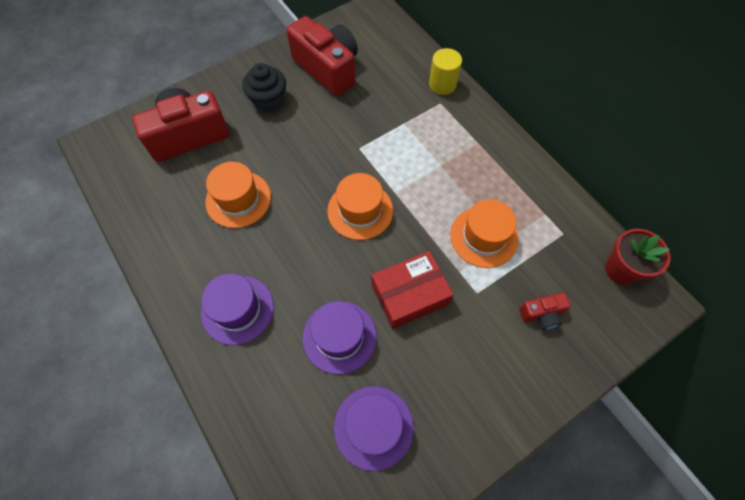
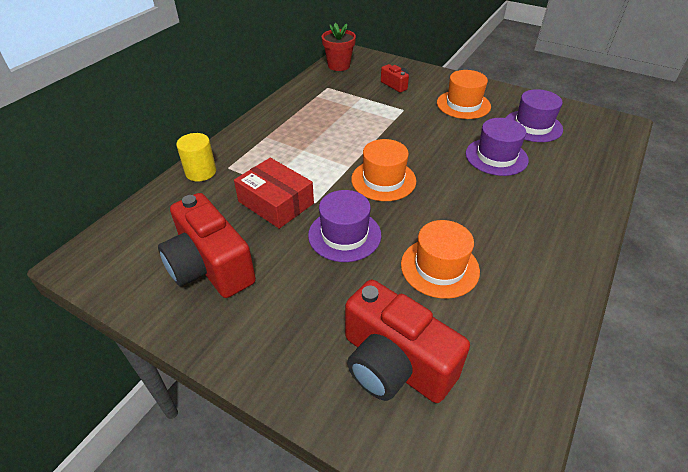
camera: 115 degrees left, 20 degrees down
purple hat [201,273,274,345] -> purple hat moved to [308,190,381,262]
black cupcake [242,63,286,112] -> none
red camera [287,16,358,96] -> red camera turned 60 degrees counterclockwise [158,193,256,298]
red box [372,251,454,329] -> red box moved to [234,158,314,229]
orange hat [450,200,518,268] -> orange hat moved to [437,70,491,119]

